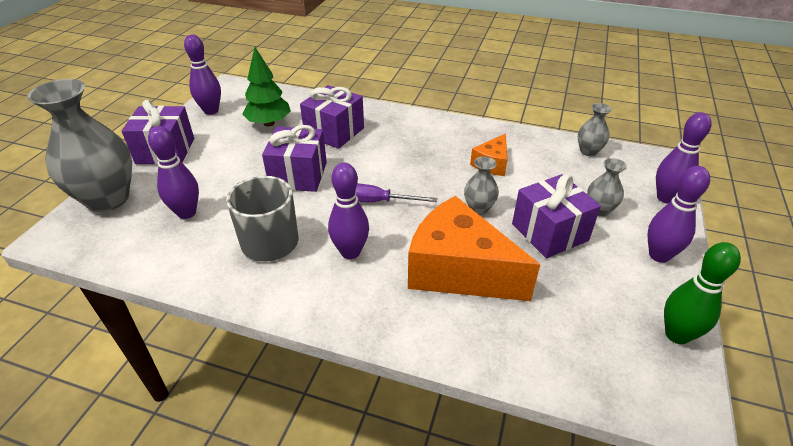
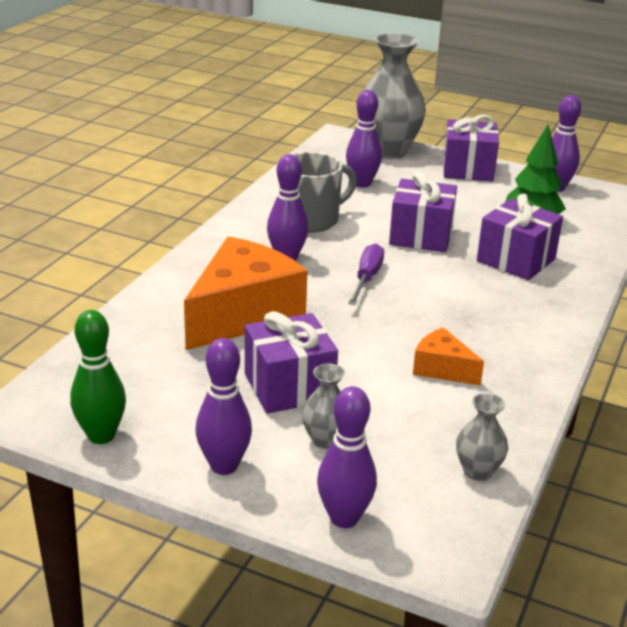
camera: 95 degrees right, 10 degrees down
grey vase [464,156,499,215] -> none

